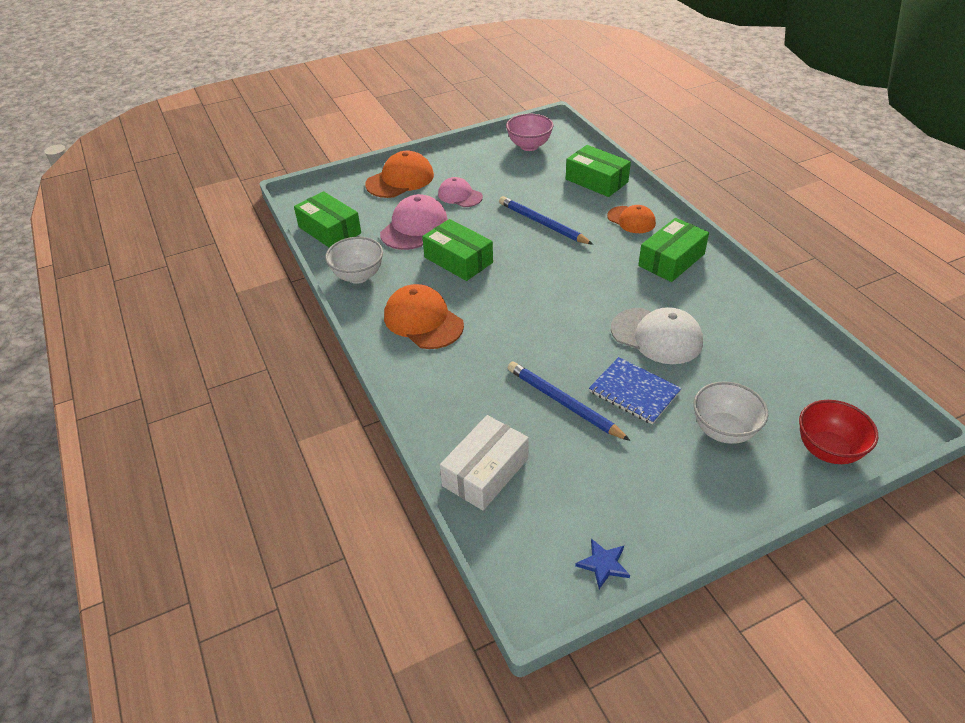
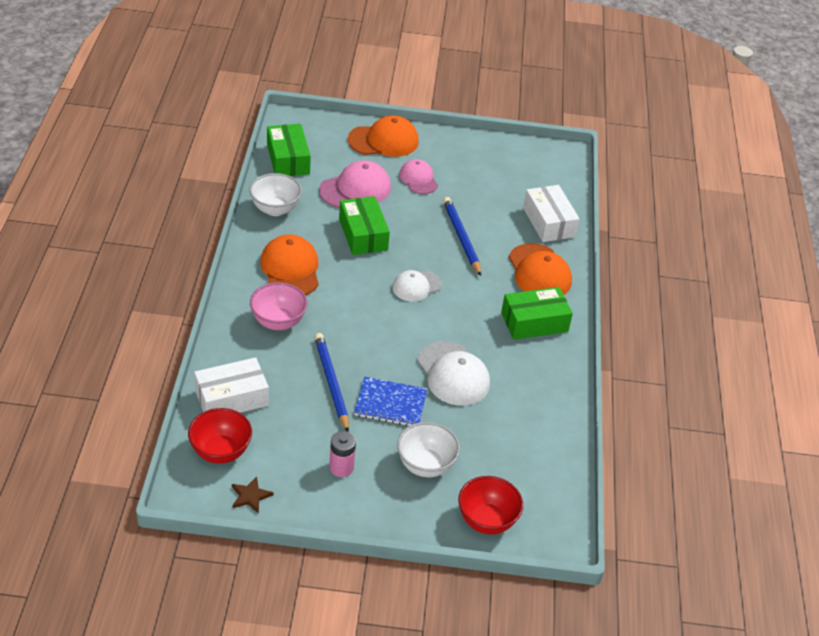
camera: 25 degrees right, 0 degrees up
pink bowl [506,114,553,151] -> pink bowl moved to [250,283,307,330]
green box [566,145,631,197] -> white box [523,185,580,242]
blue star [575,539,630,589] -> brown star [232,476,273,514]
blue notebook [589,357,682,425] -> blue notebook turned 60 degrees counterclockwise [354,377,427,426]
orange cap [607,205,656,233] -> orange cap [509,243,572,295], size x1.56
none -> red bowl [188,408,252,464]
none -> pink battery [329,431,356,477]
none -> white cap [392,270,442,302]

